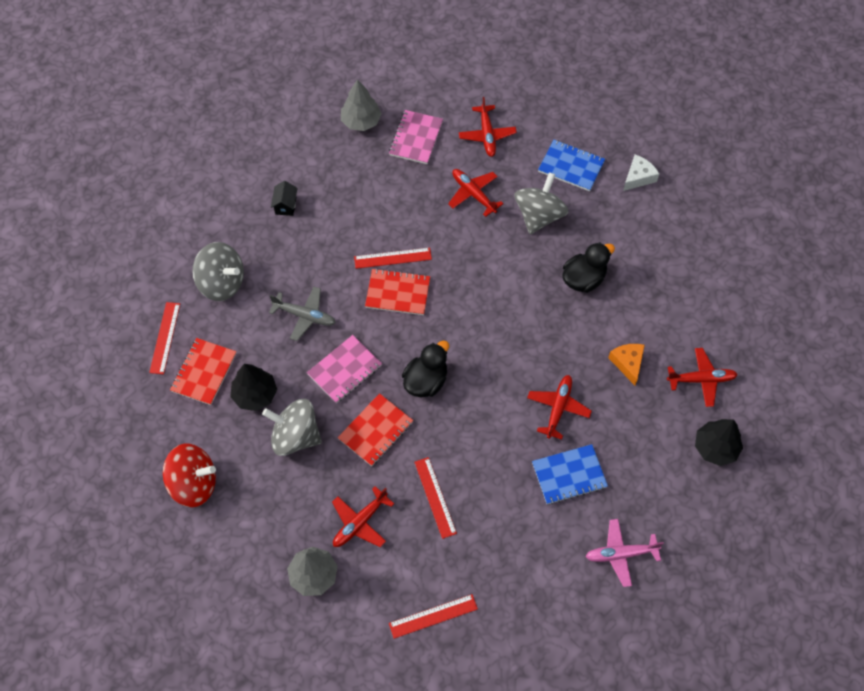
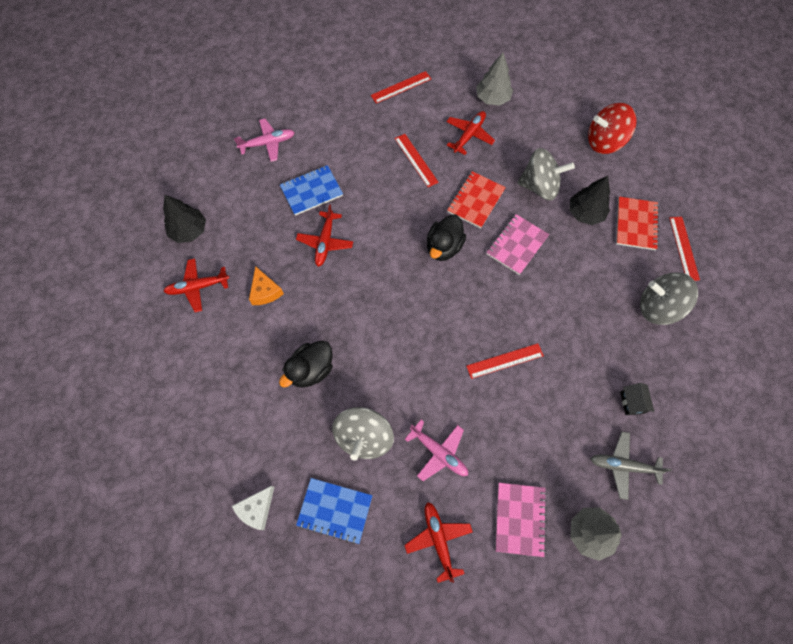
camera: 170 degrees right, 5 degrees up
grey plane [269,287,336,341] -> grey plane moved to [591,432,672,500]
red notebook [365,268,430,315] -> none
red plane [448,169,504,217] -> pink plane [405,420,468,481]

